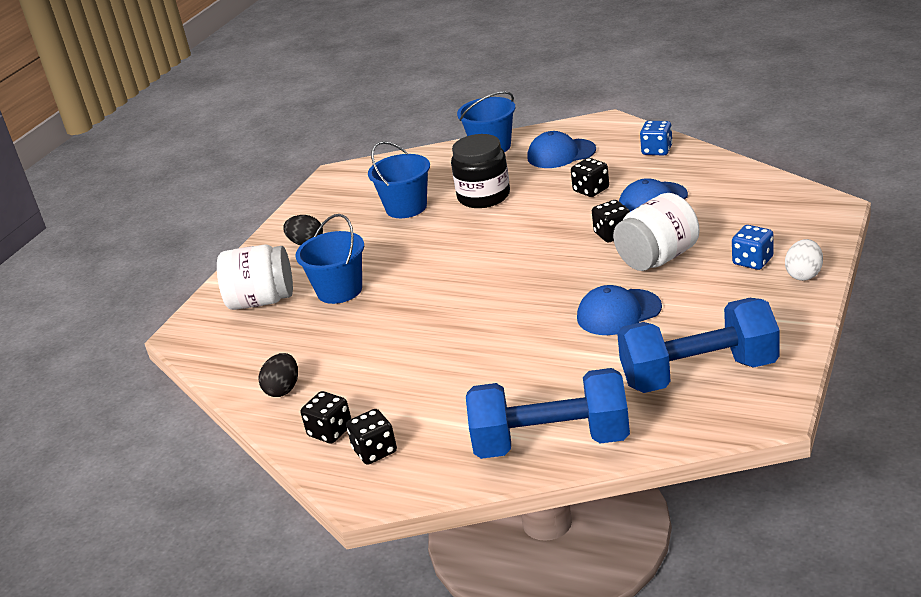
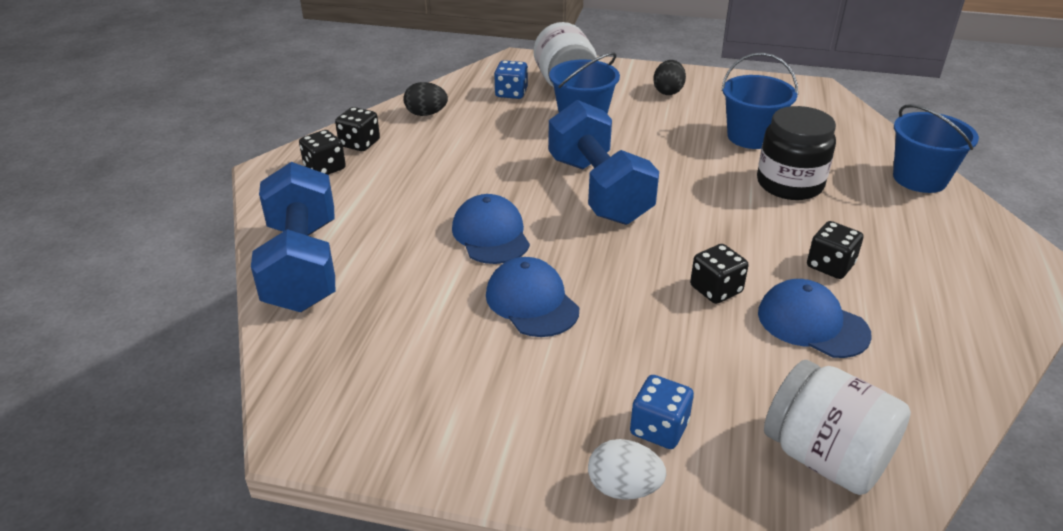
camera: 75 degrees right, 5 degrees up
blue cap [527,131,596,168] -> blue cap moved to [452,194,530,264]
white jar [613,193,699,271] -> white jar moved to [764,360,911,495]
blue dumbbell [617,298,780,393] -> blue dumbbell moved to [548,100,659,225]
blue dice [640,121,673,156] -> blue dice moved to [494,60,528,99]

